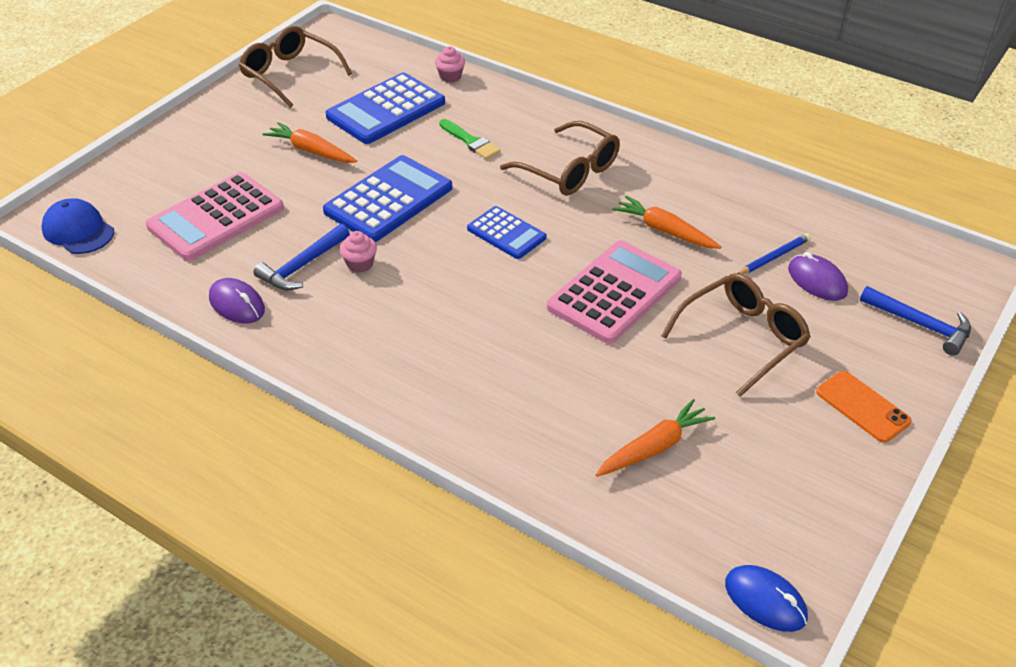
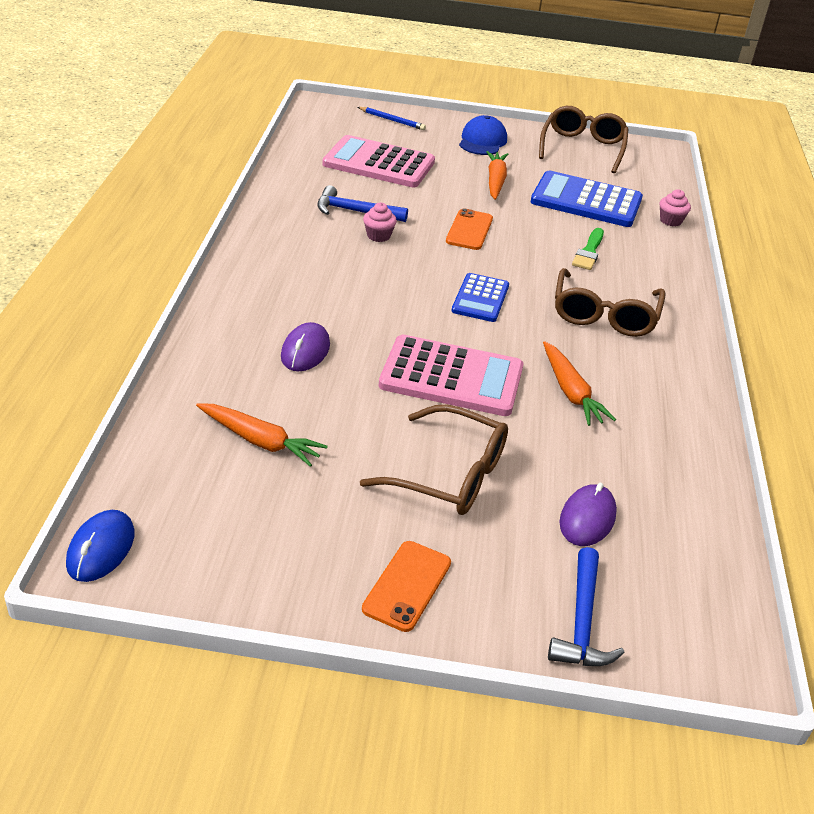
camera: 60 degrees right, 5 degrees down
blue cap [41,198,114,254] -> blue cap moved to [459,115,507,155]
purple mouse [209,278,265,324] -> purple mouse moved to [281,322,330,371]
blue calculator [323,155,452,242] -> orange phone [446,208,493,250]
orange carrot [612,195,722,249] -> orange carrot turned 150 degrees clockwise [543,341,616,426]
blue pencil [738,233,811,274] -> blue pencil moved to [358,107,426,130]

